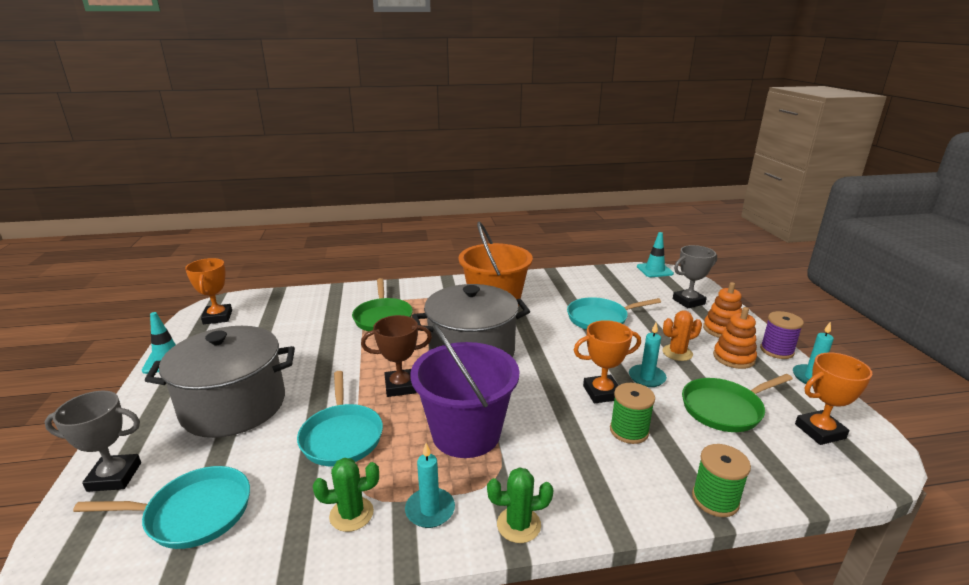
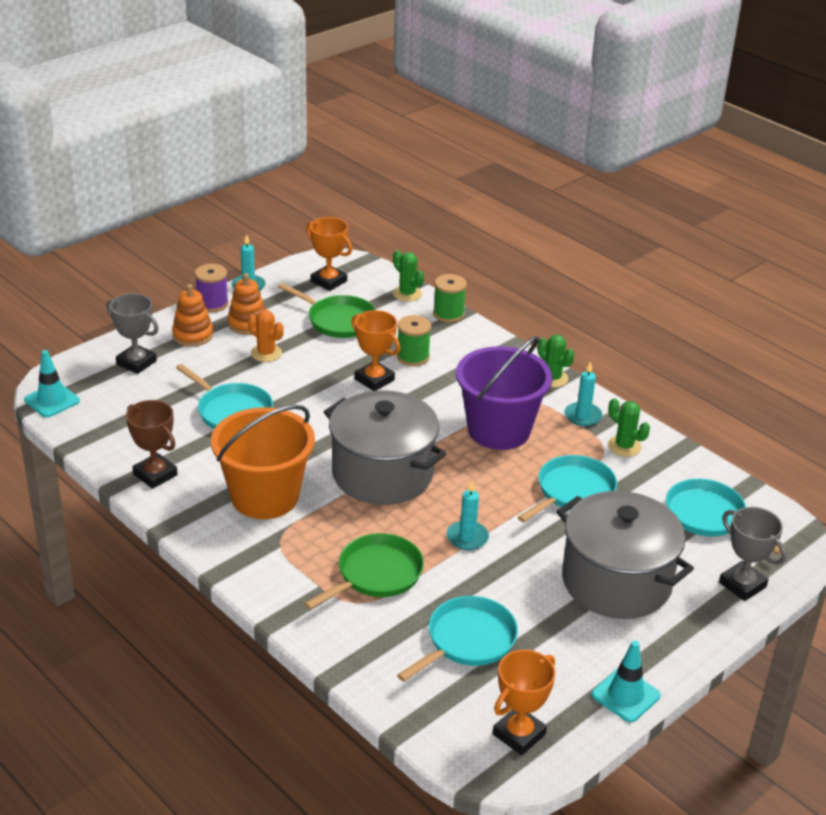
camera: 125 degrees left, 10 degrees up
brown trophy [361,315,432,397] -> brown trophy moved to [126,400,178,489]
turquoise candle [629,323,667,387] -> turquoise candle moved to [447,481,489,550]
none -> green cactus [393,250,424,302]
none -> turquoise pan [397,596,518,682]

